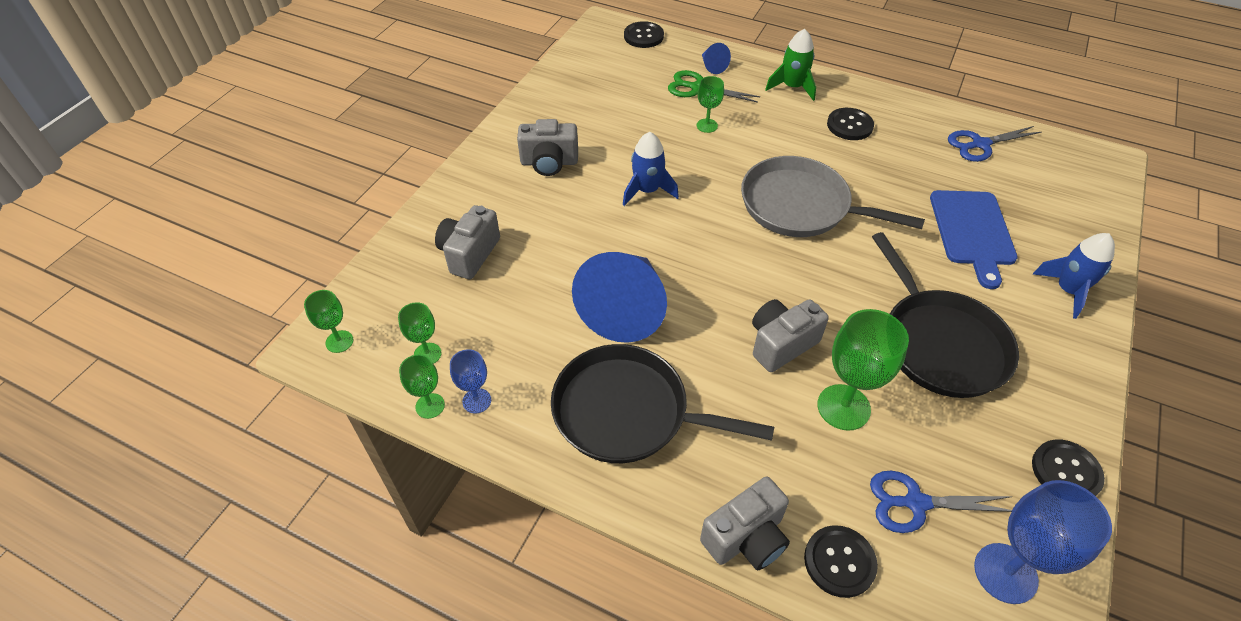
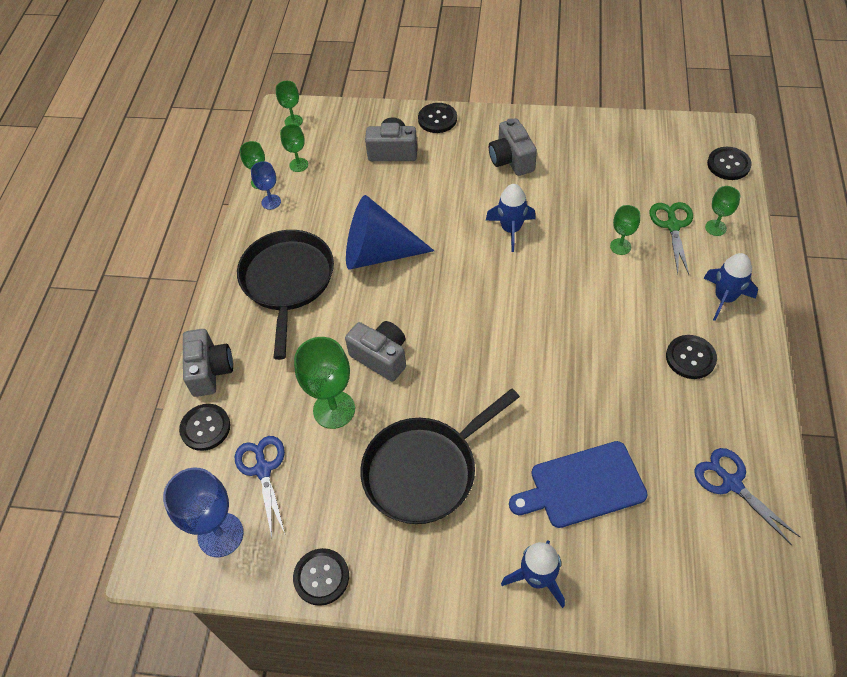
camera: 75 degrees right, 5 degrees up
grey camera [700,477,790,570] -> grey camera turned 135 degrees counterclockwise [183,329,233,397]
blue cone [702,43,731,74] -> green goblet [705,186,740,236]
grey pan [741,156,925,237] -> none
green rocket [765,29,816,101] -> blue rocket [704,253,758,321]
none -> black button [418,103,457,133]

